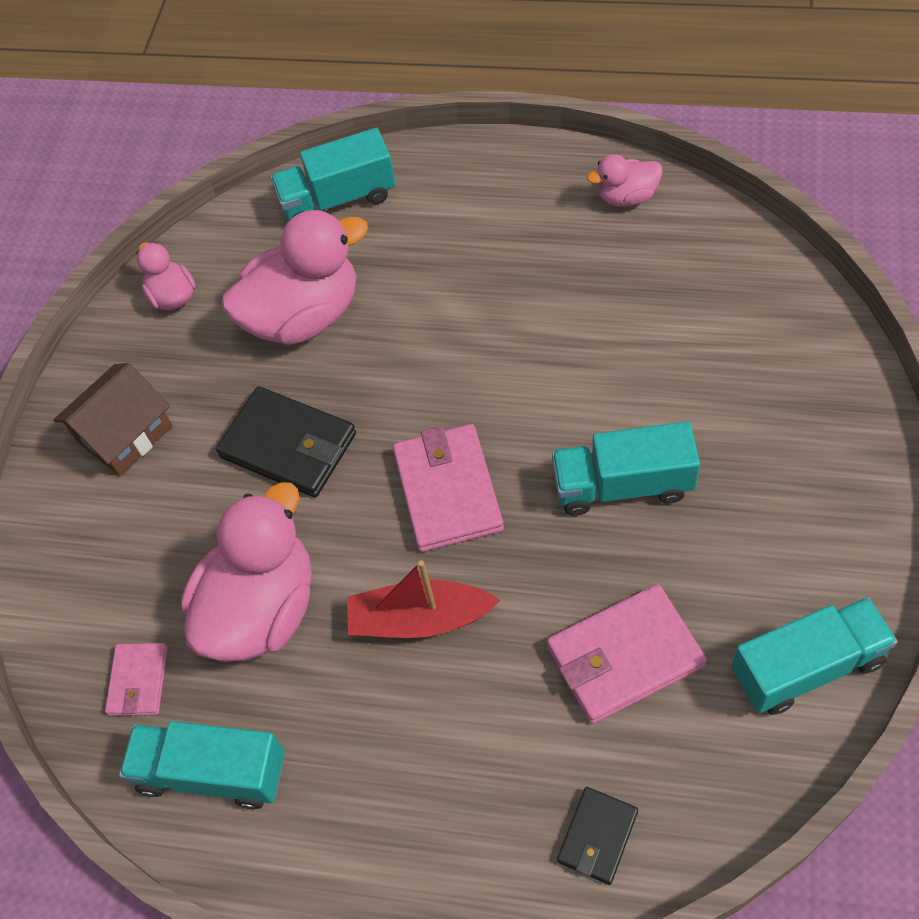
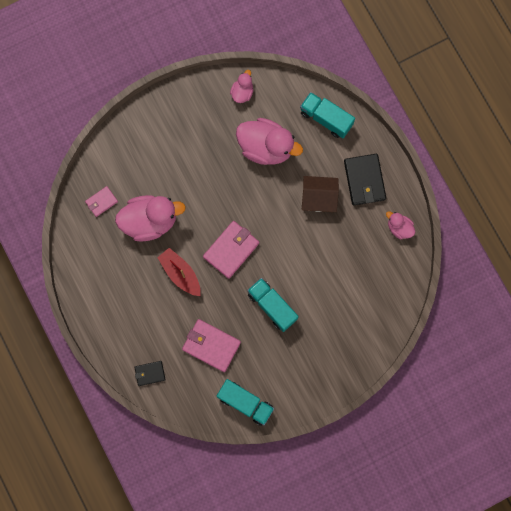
camera: 45 degrees right, 20 degrees up
brown house [54,363,173,476] -> brown house moved to [302,176,339,212]
turquoise truck [119,721,285,809] -> none
black wallet [216,386,356,497] -> black wallet moved to [344,154,386,205]

